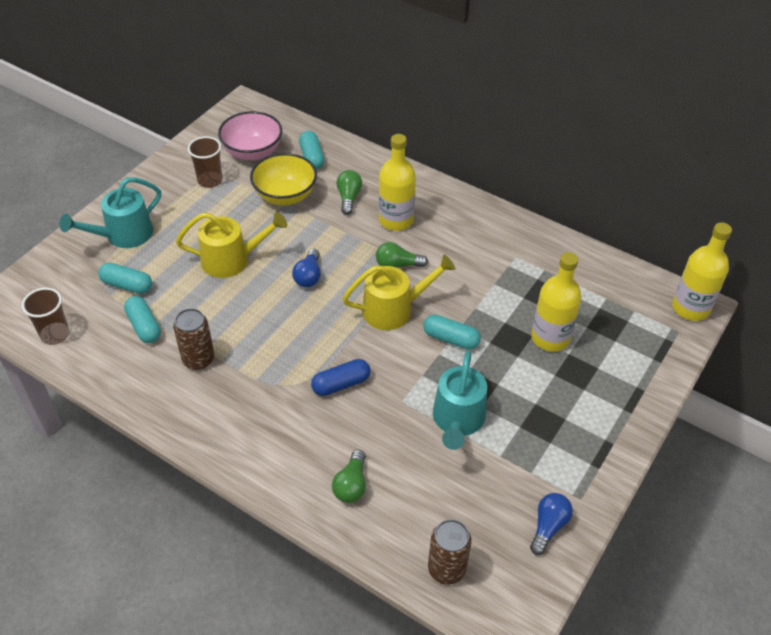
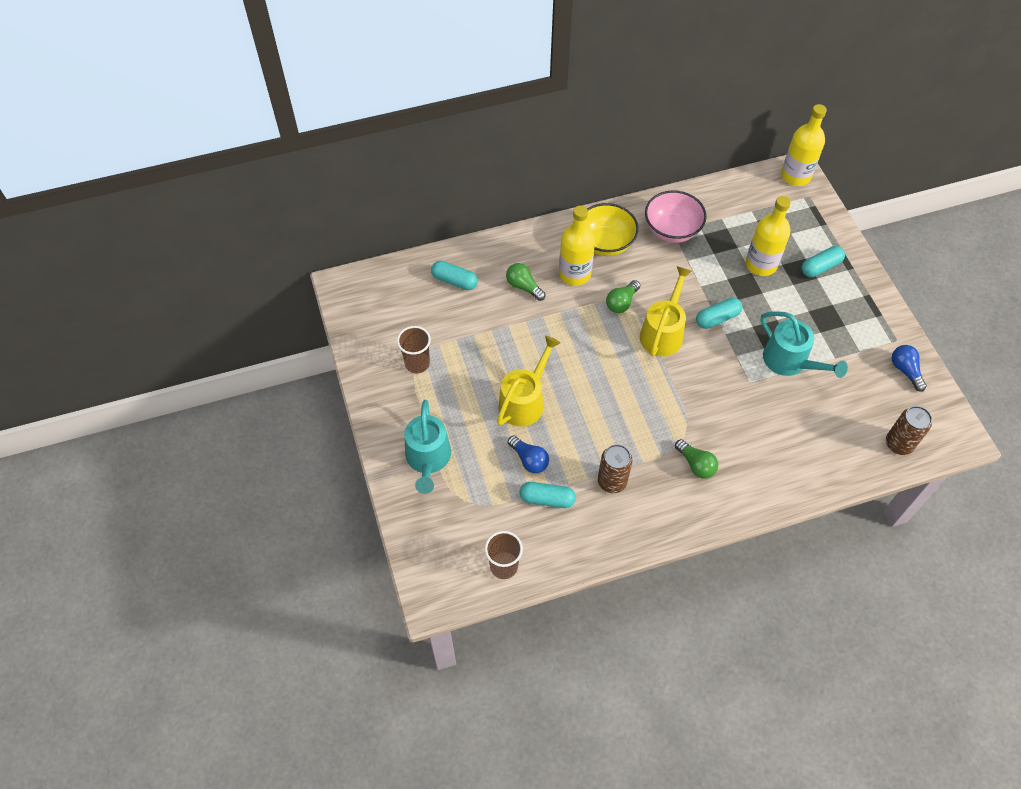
camera: 50 degrees left, 10 degrees up
turquoise capsule [98,263,152,294] -> turquoise capsule moved to [802,246,845,277]
pink bowl [218,111,282,160] -> pink bowl moved to [645,190,707,243]
yellow bowl [250,153,317,206] -> yellow bowl moved to [586,203,639,256]
blue light bulb [292,249,321,287] -> blue light bulb moved to [508,436,549,473]
blue capsule [311,359,370,396] -> none
green light bulb [332,450,366,503] -> green light bulb moved to [675,439,718,479]

